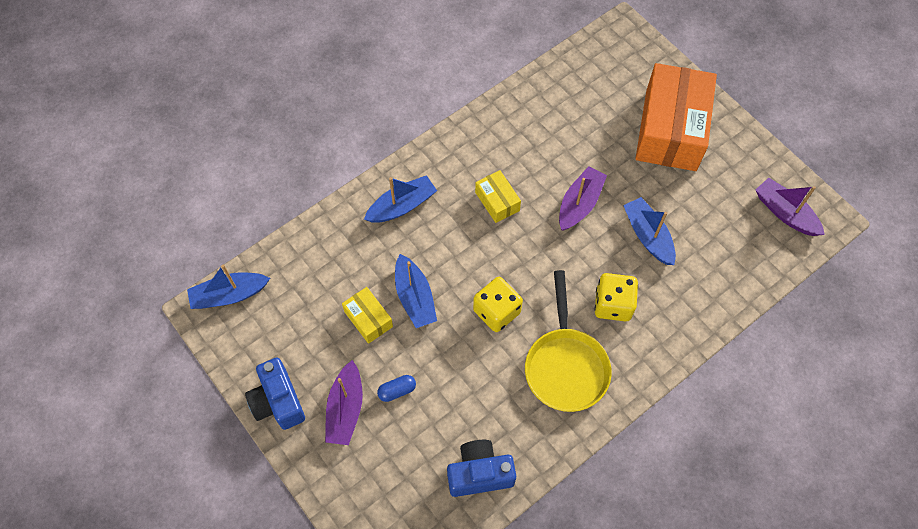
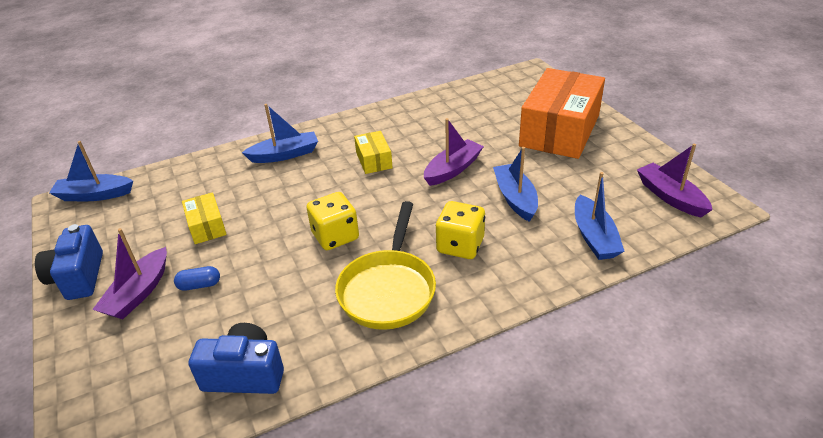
camera: 15 degrees right, 25 degrees down
blue boat [395,254,437,328] -> blue boat moved to [575,172,624,260]

